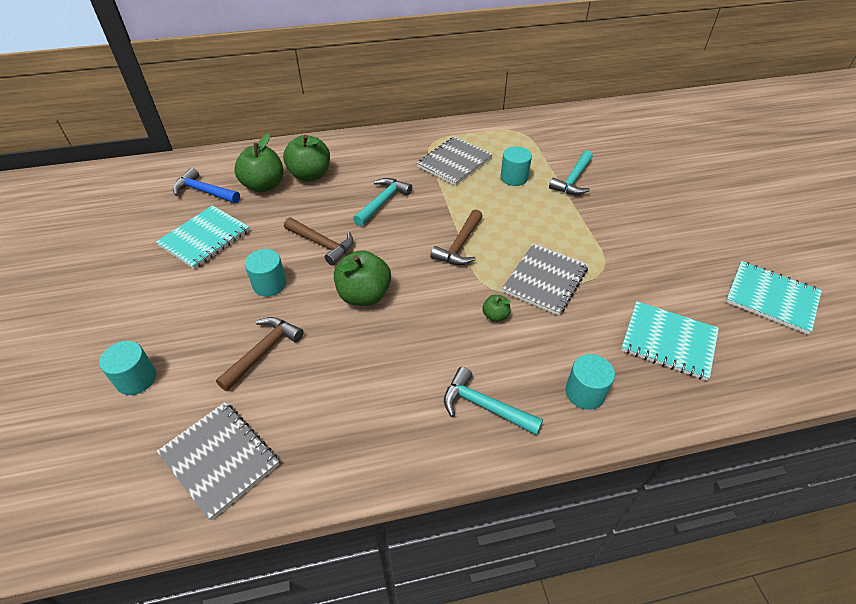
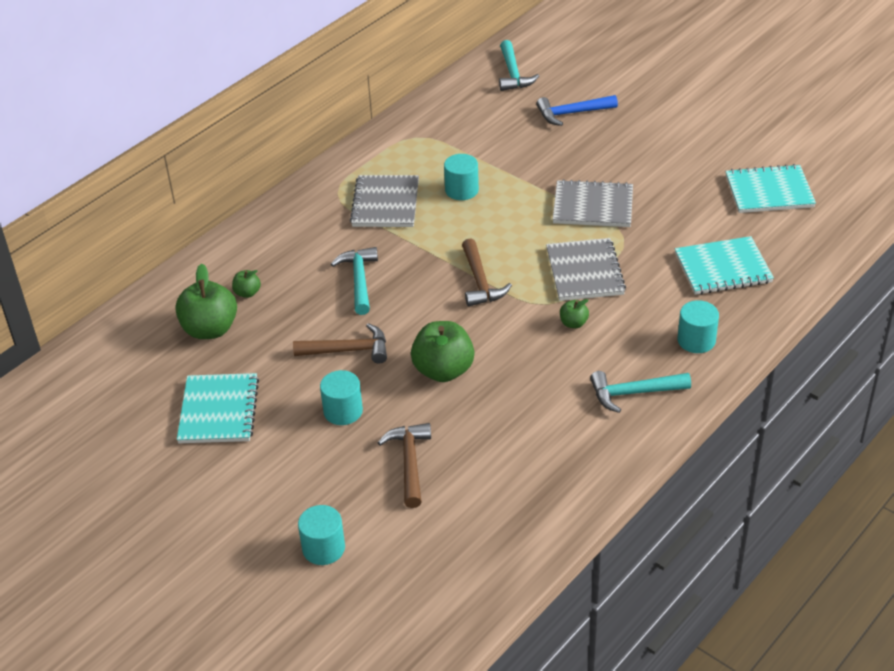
camera: 35 degrees left, 5 degrees down
grey notebook [157,402,279,521] -> grey notebook moved to [553,179,633,227]
blue hammer [173,168,240,203] -> blue hammer moved to [536,95,618,126]
green apple [283,135,330,182] -> green apple [232,270,261,298], size x0.48
turquoise hammer [549,150,593,195] -> turquoise hammer moved to [499,40,539,91]

